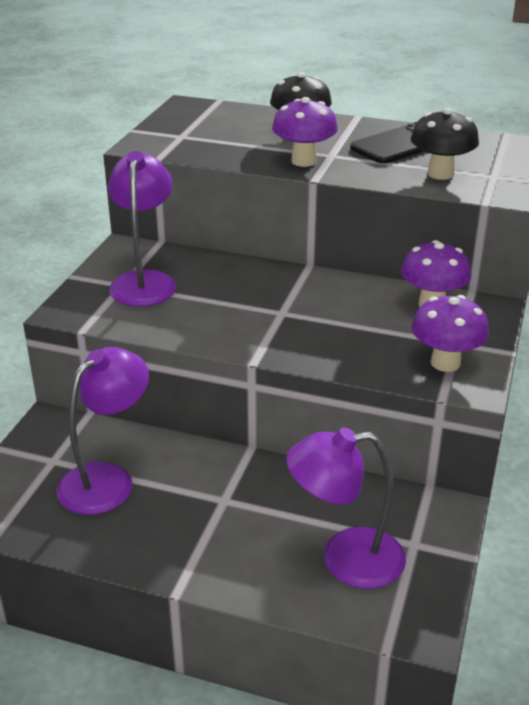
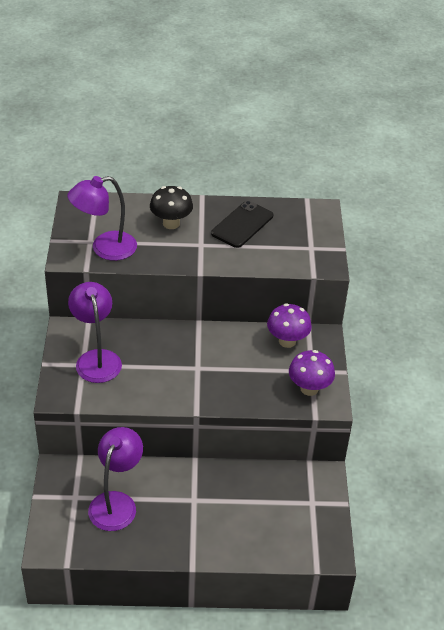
camera: 20 degrees left, 10 degrees up
purple mushroom [272,97,338,167] -> none
purple lamp [287,428,406,589] -> purple lamp moved to [67,176,137,261]
black mushroom [411,108,479,180] -> none

